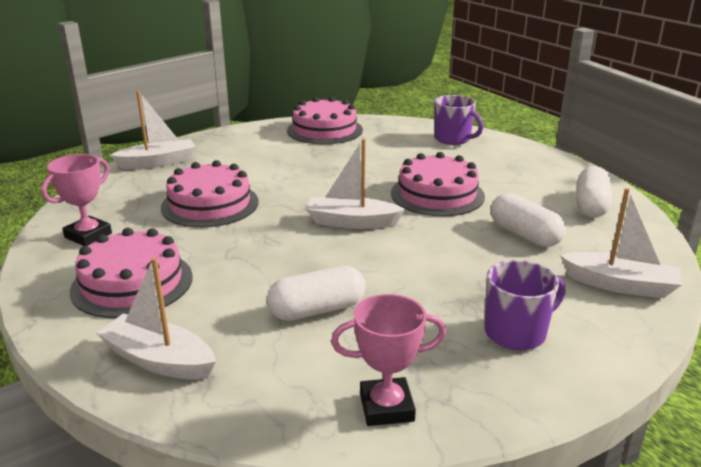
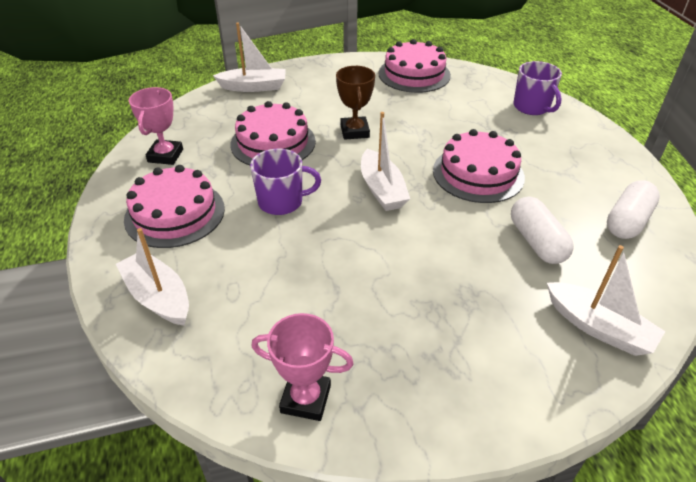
camera: 20 degrees right, 15 degrees up
pink trophy [41,154,112,246] -> pink trophy turned 45 degrees counterclockwise [129,87,183,165]
white capsule [267,266,366,321] -> none
white boat [306,139,406,229] -> white boat turned 135 degrees counterclockwise [361,112,410,211]
purple mug [484,260,566,350] -> purple mug moved to [250,149,321,215]
none -> brown trophy [336,66,375,140]

